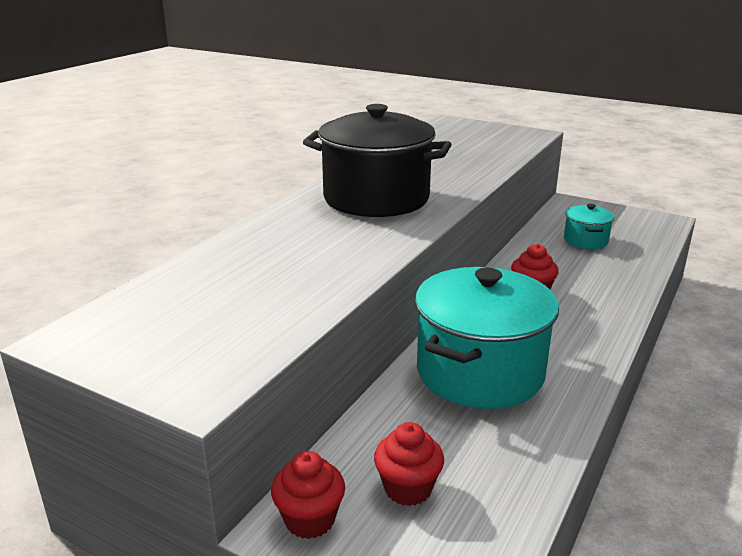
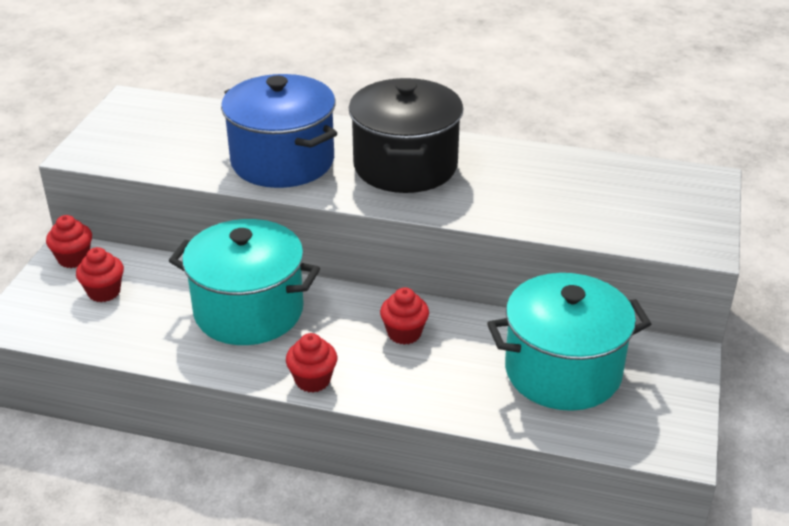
camera: 75 degrees right, 10 degrees up
turquoise pot [564,204,614,249] -> turquoise pot [487,273,651,411], size x2.10
none -> blue pot [221,74,337,188]
none -> red cupcake [286,333,337,393]

